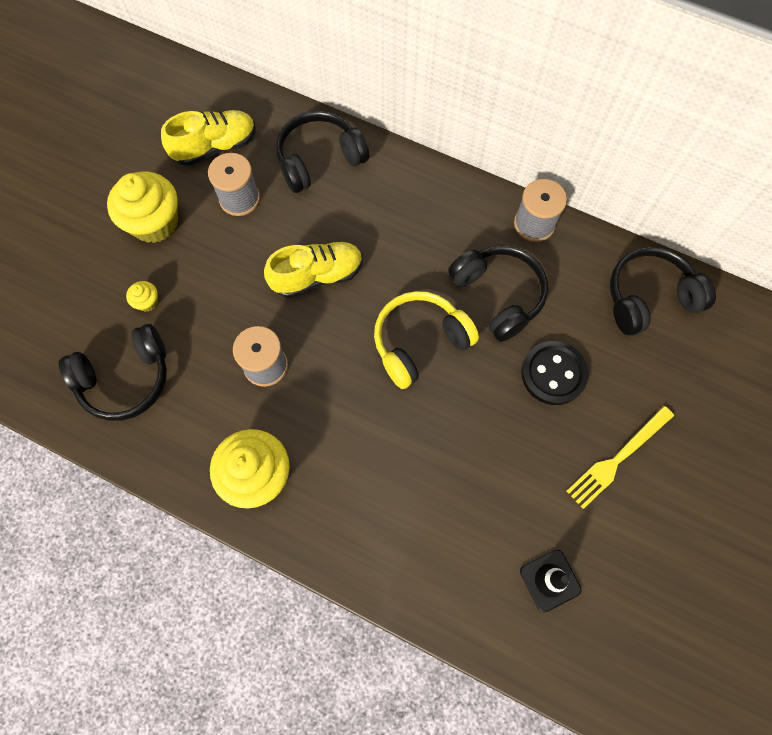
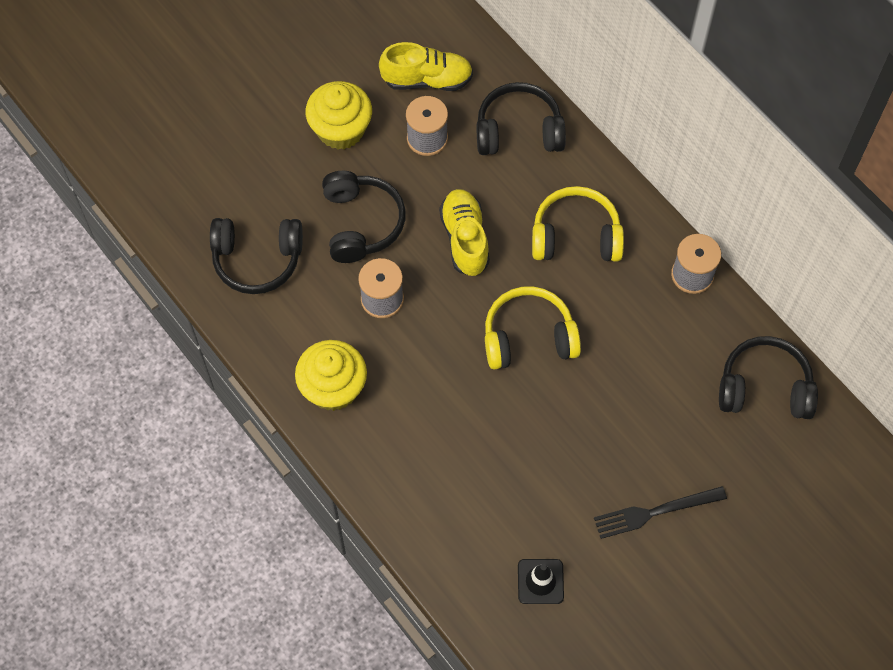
camera: 25 degrees right, 5 degrees down
yellow cupcake [126,281,158,312] -> none
yellow shoe [264,241,363,298] -> yellow shoe turned 105 degrees counterclockwise [439,189,490,276]
black headphones [448,245,548,342] -> black headphones moved to [322,171,406,263]
black button [521,341,589,405] -> none
yellow fork [567,406,674,509] -> black fork [594,486,727,539]
none -> yellow headphones [532,186,624,262]

